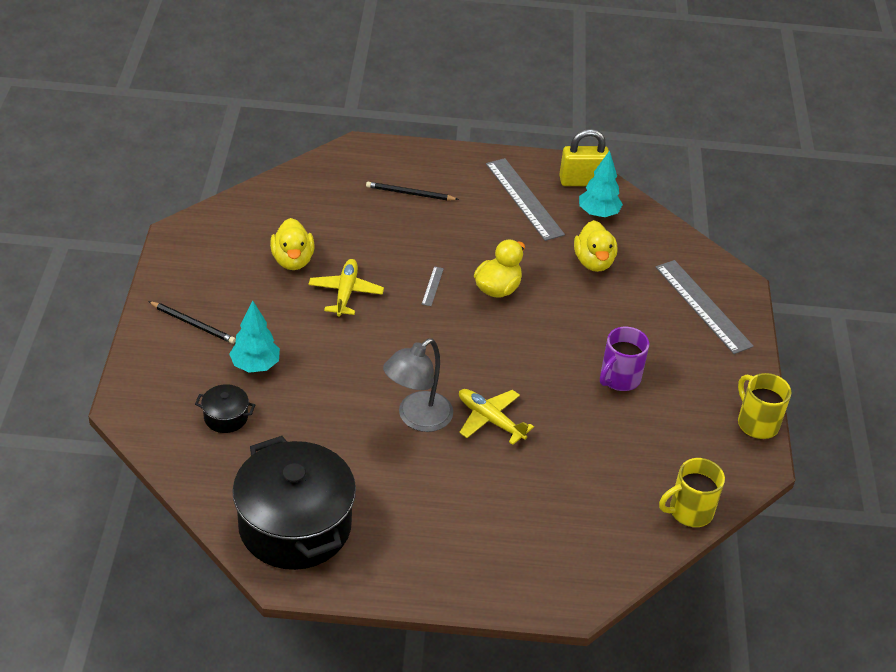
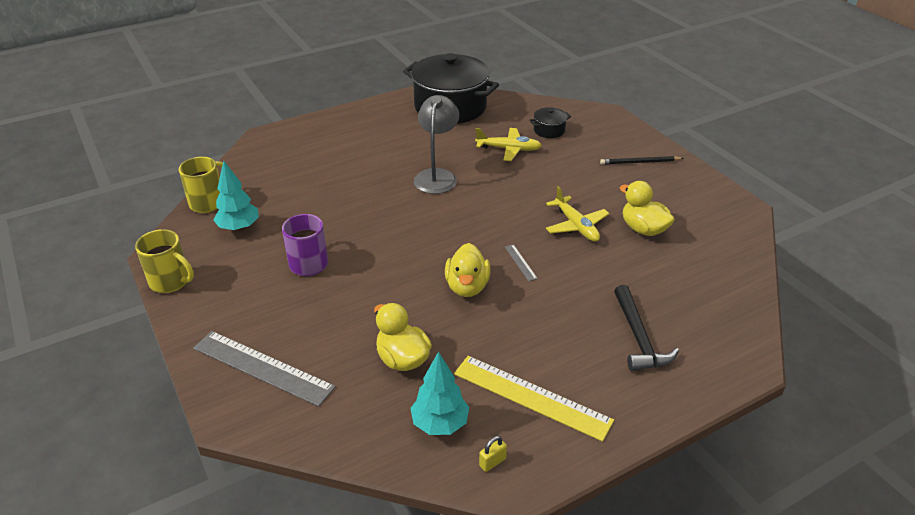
camera: 150 degrees right, 5 degrees down
turquoise tree [229,300,280,373] -> turquoise tree moved to [214,161,259,231]
black pencil [366,182,459,201] -> black hammer [614,285,679,371]
yellow plane [459,389,534,445] -> yellow plane moved to [475,128,542,161]
grey ruler [486,158,565,241] -> yellow ruler [454,356,614,442]
yellow padlock [559,129,609,186] -> yellow padlock [479,436,507,472], size x0.43

